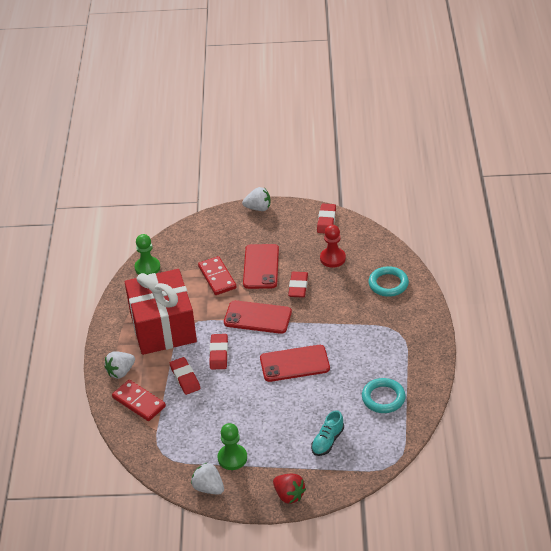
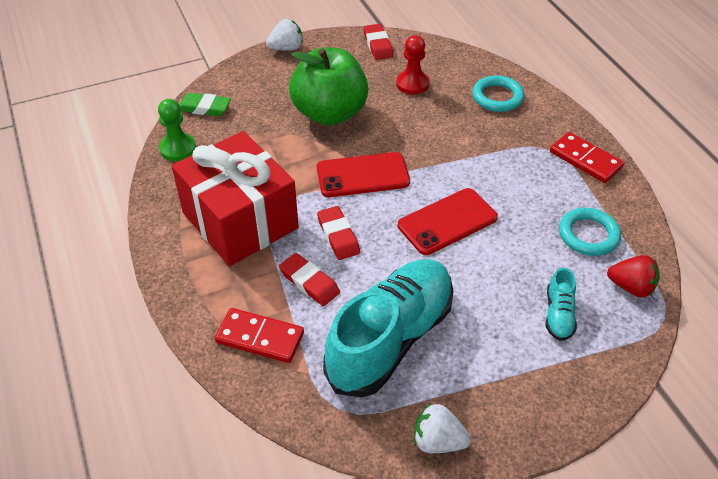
camera: 25 degrees left, 5 degrees up
white strawberry [104,351,135,379] -> none
red domino [198,256,237,295] -> red domino moved to [550,132,624,183]
green pawn [217,423,247,470] -> none
red phone [243,244,279,289] -> green apple [289,48,368,126]
red strawberry [273,474,306,504] -> red strawberry moved to [607,255,660,298]
red eraser [288,272,308,298] -> none
none -> green eraser [179,93,231,116]
none -> turquoise shoe [323,259,453,397]

